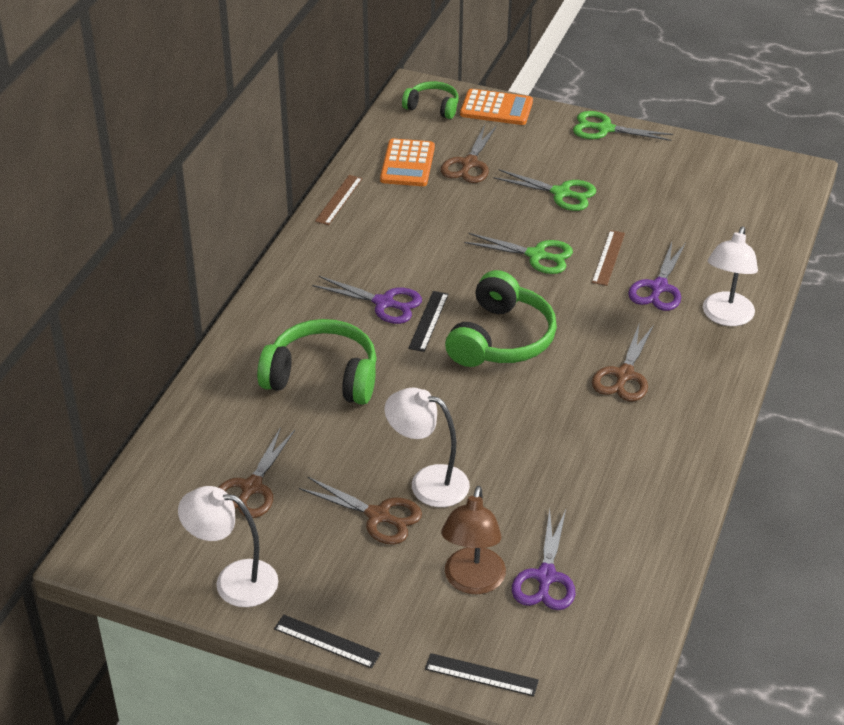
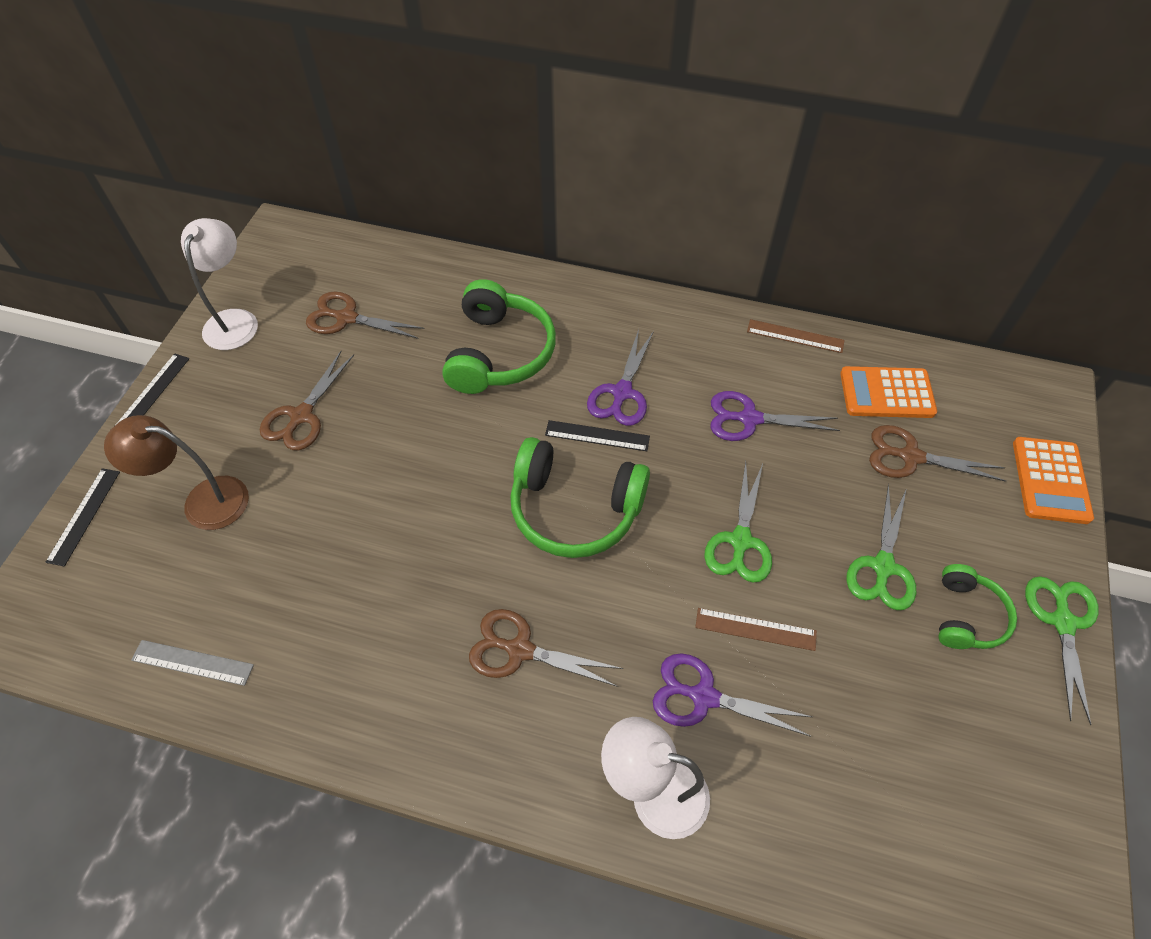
camera: 85 degrees right, 15 degrees up
white lamp [384,387,470,507] -> none
green headphones [402,81,459,119] -> green headphones moved to [939,564,1017,649]
purple scissors [512,509,576,610] -> purple scissors moved to [710,391,840,441]
none -> grey ruler [131,640,254,686]

